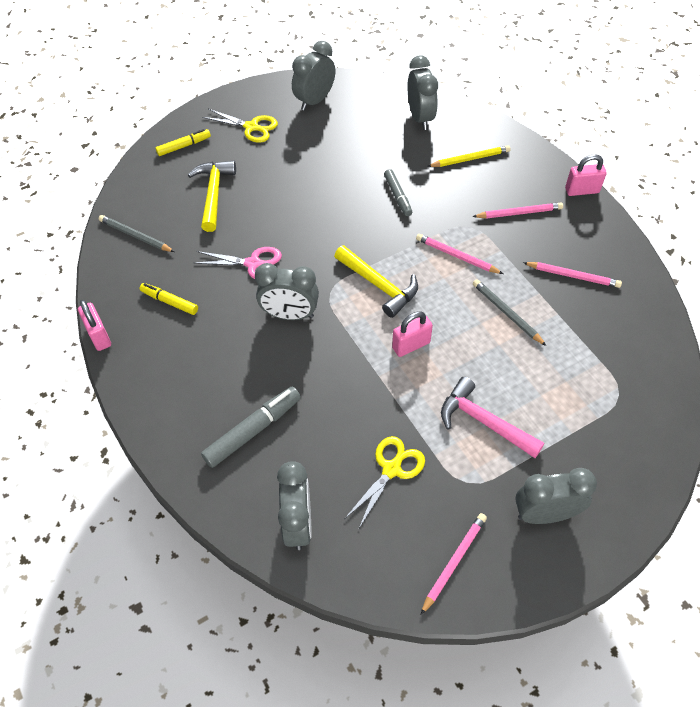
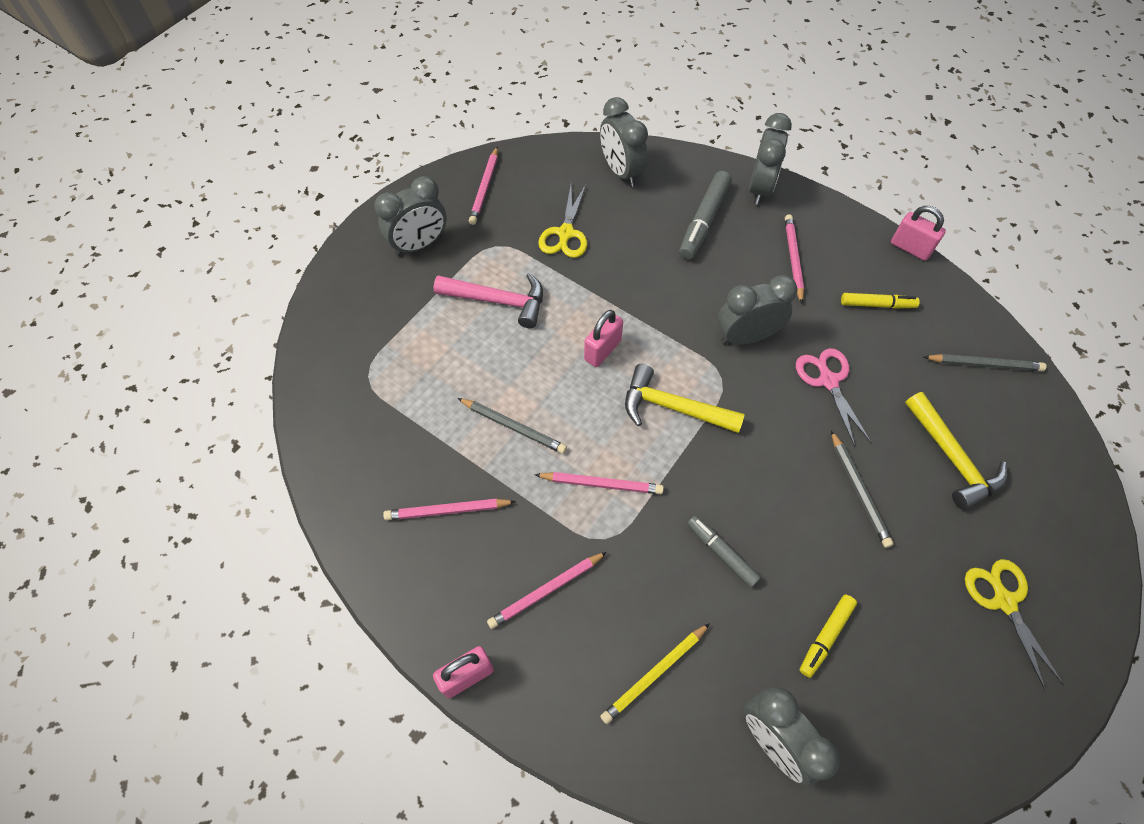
camera: 155 degrees right, 5 degrees up
yellow marker [155,129,211,156] -> yellow marker moved to [800,594,857,678]
pink scissors [195,247,282,279] -> pink scissors turned 90 degrees clockwise [796,348,871,447]
yellow scissors [202,109,278,143] -> yellow scissors turned 75 degrees clockwise [965,559,1064,691]
grey clock [292,41,335,111] -> grey clock moved to [749,113,792,205]
none -> pink pencil [785,214,804,304]
none -> grey pencil [831,430,894,548]

